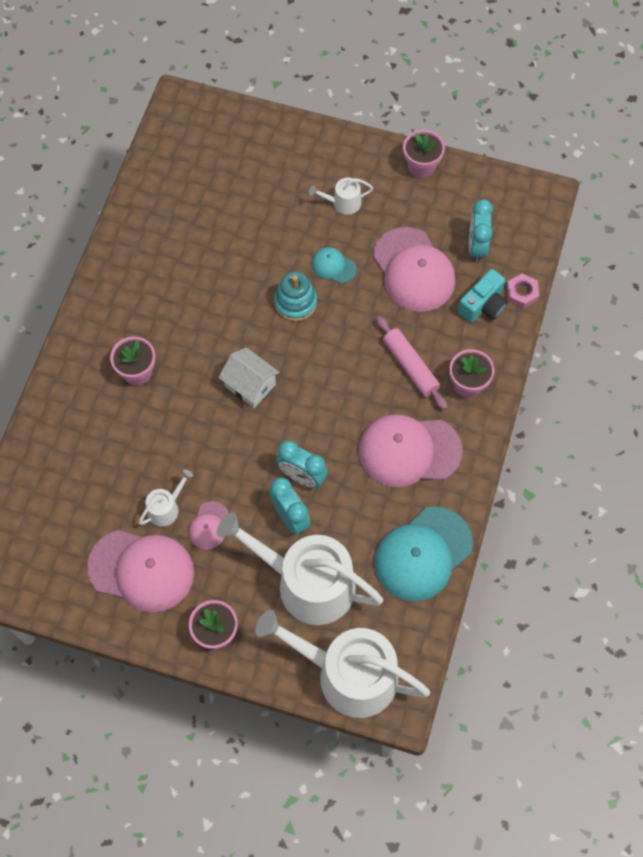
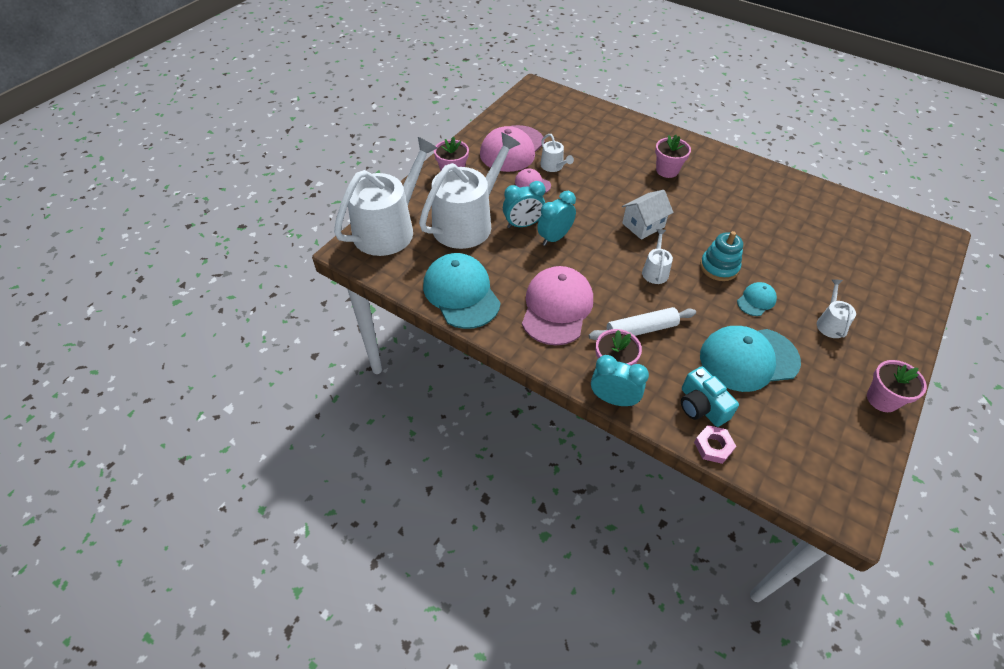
camera: 105 degrees right, 15 degrees down
pink cap [373,227,455,312] -> turquoise cap [700,326,801,392]
pink rolling pin [376,316,447,410] -> white rolling pin [589,307,696,340]
turquoise clock [469,199,493,262] -> turquoise clock moved to [591,355,649,407]
none -> white watering can [642,229,673,284]

